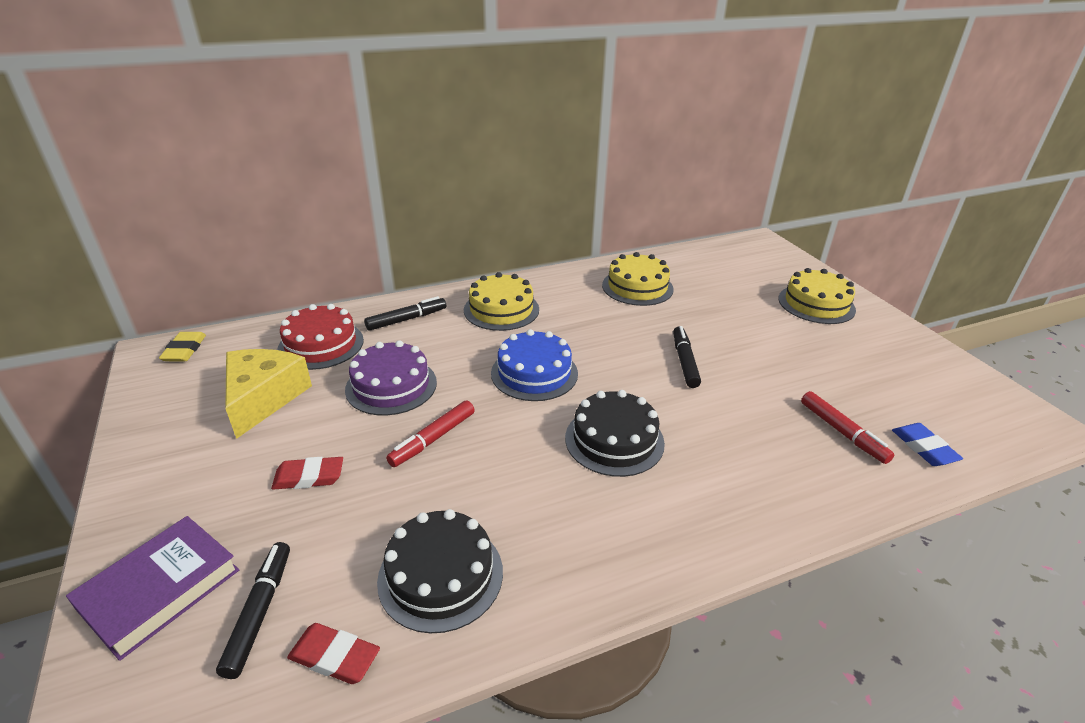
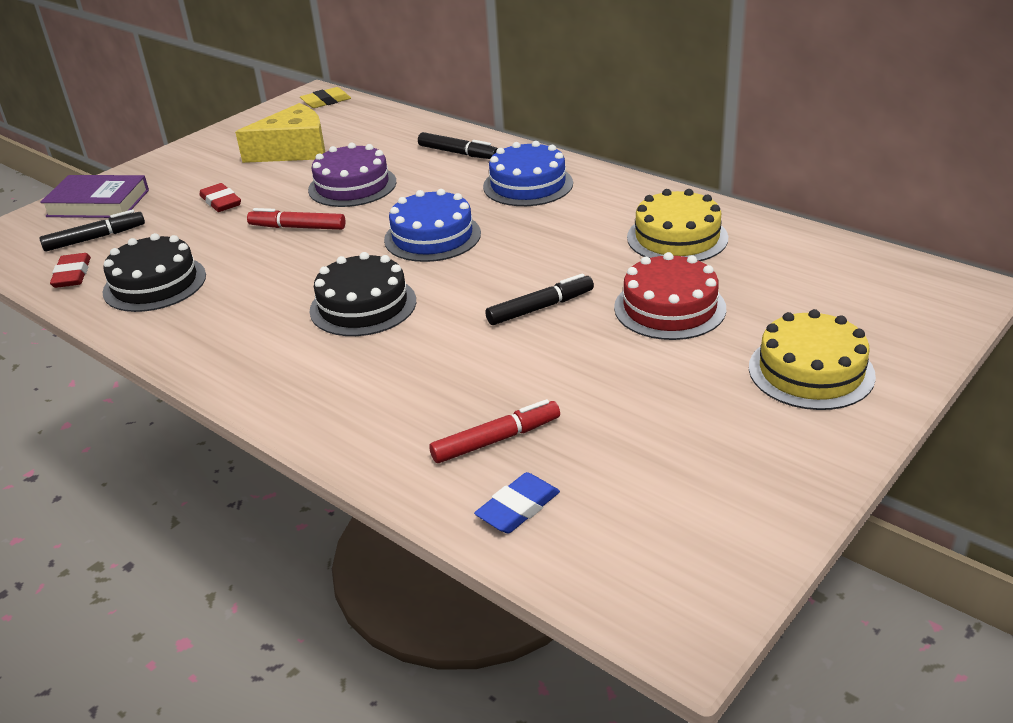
camera: 65 degrees right, 0 degrees up
red cake [277,304,364,370] -> red cake moved to [614,252,726,340]
yellow cake [464,272,539,331] -> blue cake [483,141,573,206]
red marker [801,391,894,464] -> red marker turned 150 degrees counterclockwise [429,399,560,463]

